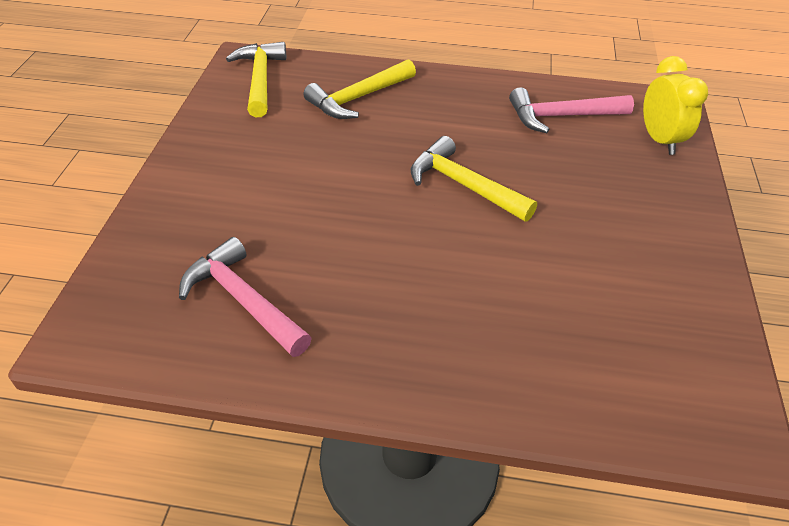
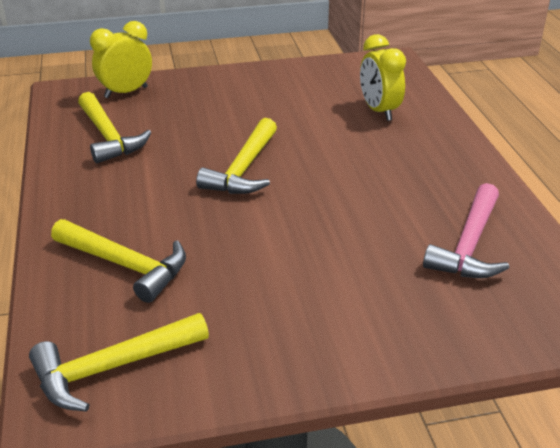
camera: 110 degrees left, 10 degrees down
pink hammer [509,87,634,133] -> yellow hammer [78,92,152,163]
none -> yellow clock [360,34,406,121]

